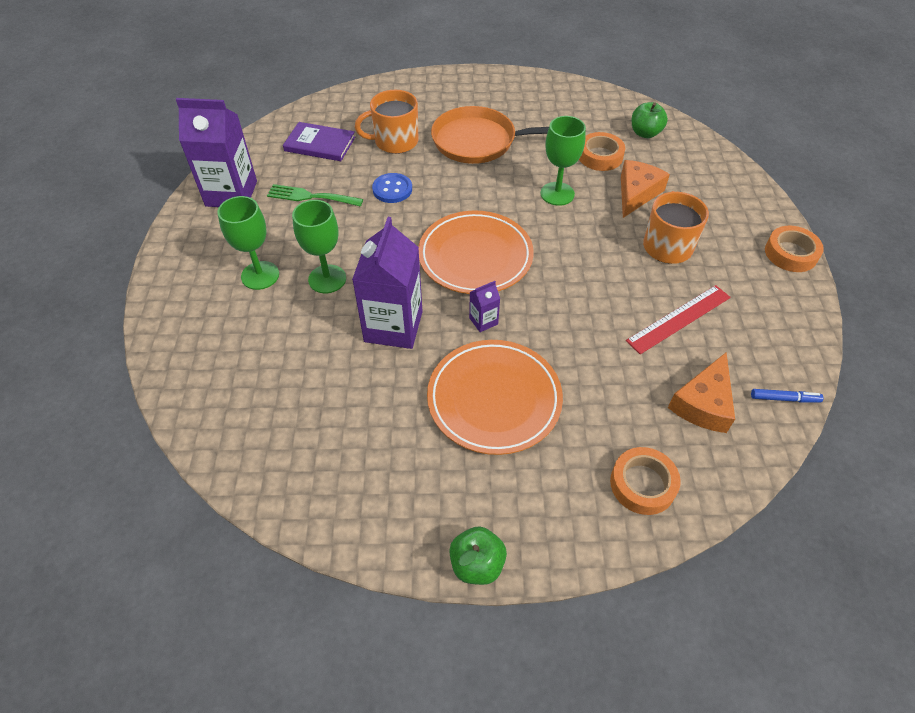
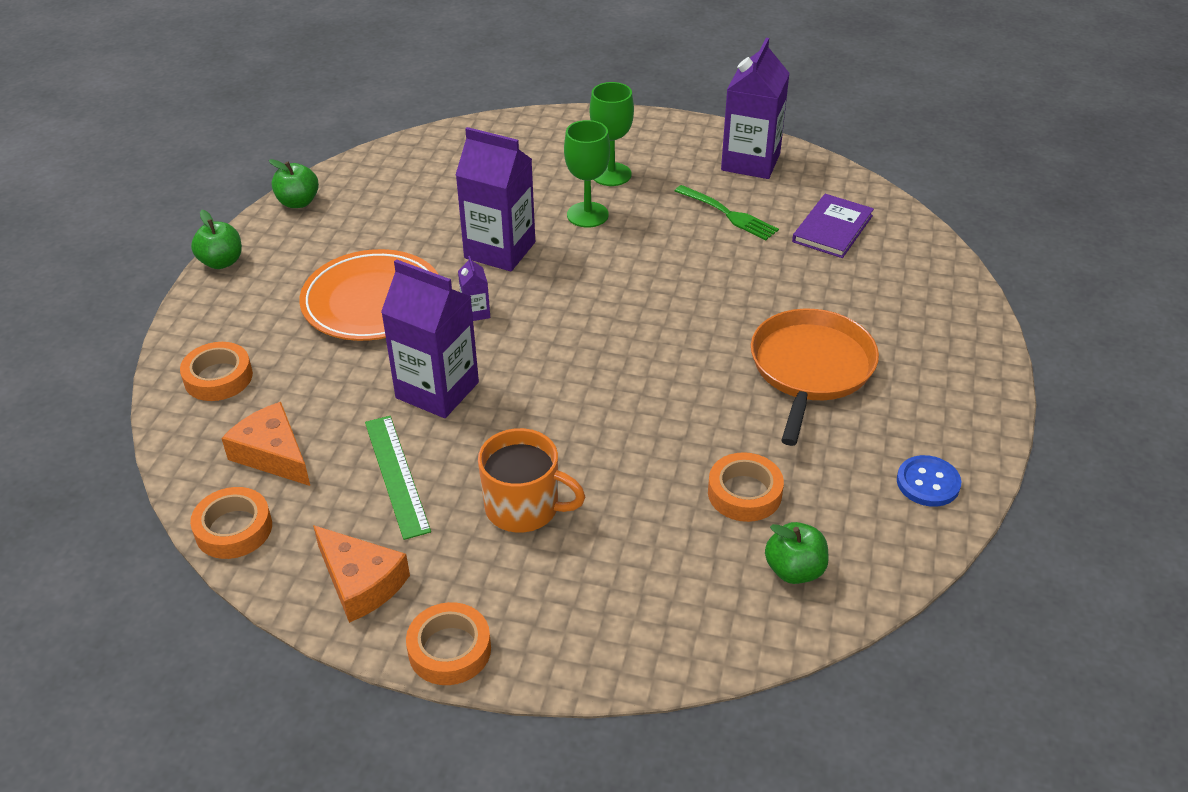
camera: 105 degrees right, 10 degrees down
green fork [267,184,363,207] -> green fork turned 105 degrees clockwise [675,185,779,240]
orange mug [355,90,418,154] -> none
blue button [372,173,412,203] -> blue button moved to [897,455,961,507]
orange plate [418,210,534,294] -> none
green goblet [540,116,586,206] -> none
orange cheese [621,160,670,218] -> orange cheese moved to [313,525,410,623]
red ruler [626,285,731,354] -> green ruler [365,416,431,540]
blue marker [751,389,824,403] -> orange tape [190,487,272,559]
none -> green apple [269,159,319,208]
none -> purple carton [381,259,479,418]

